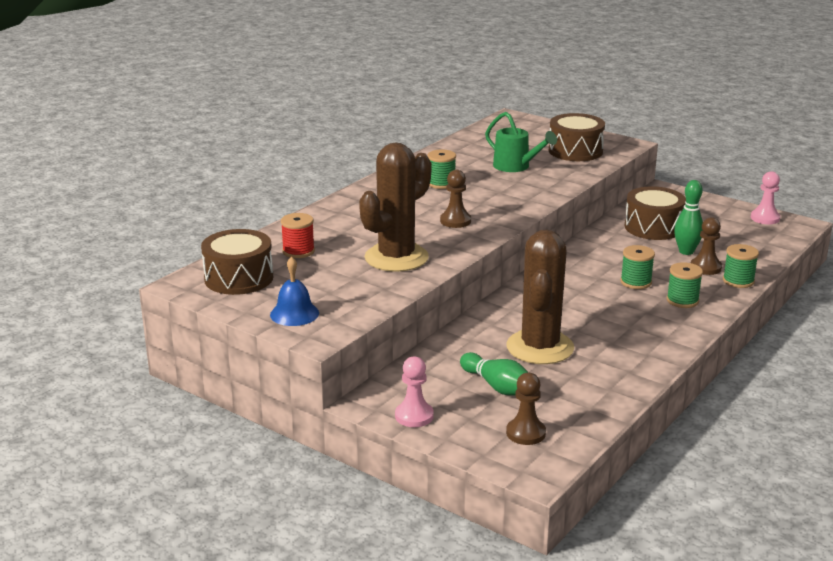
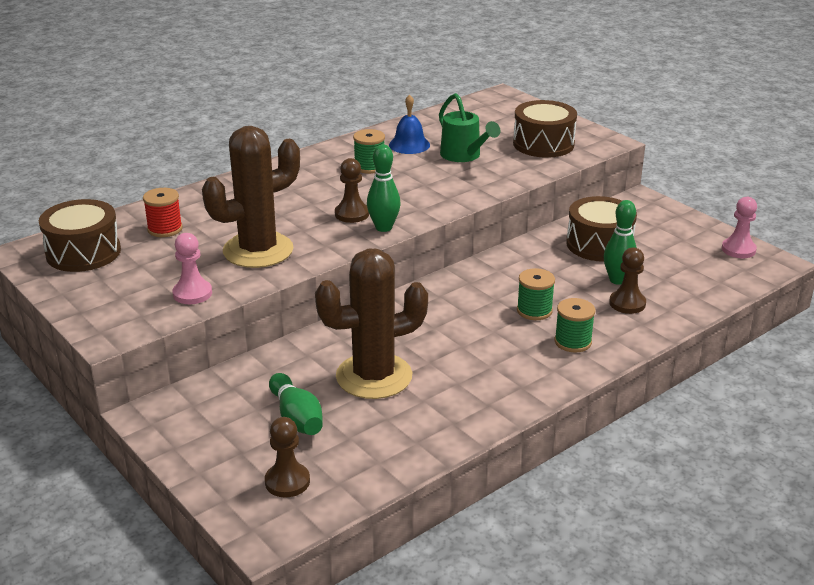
camera: 15 degrees right, 5 degrees up
blue bell [270,256,319,326] -> blue bell moved to [389,94,430,154]
pink pawn [395,356,434,427] -> pink pawn moved to [172,233,212,304]
brown cactus [506,230,574,364] -> brown cactus turned 45 degrees clockwise [315,248,428,399]
green spool [723,244,759,288] -> none
none -> green bowling pin [367,144,401,232]

